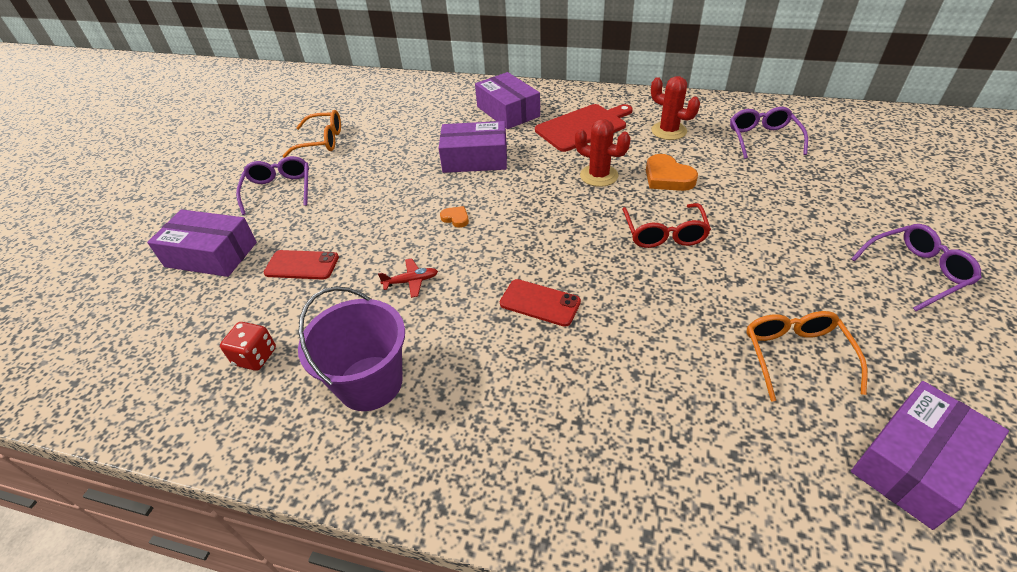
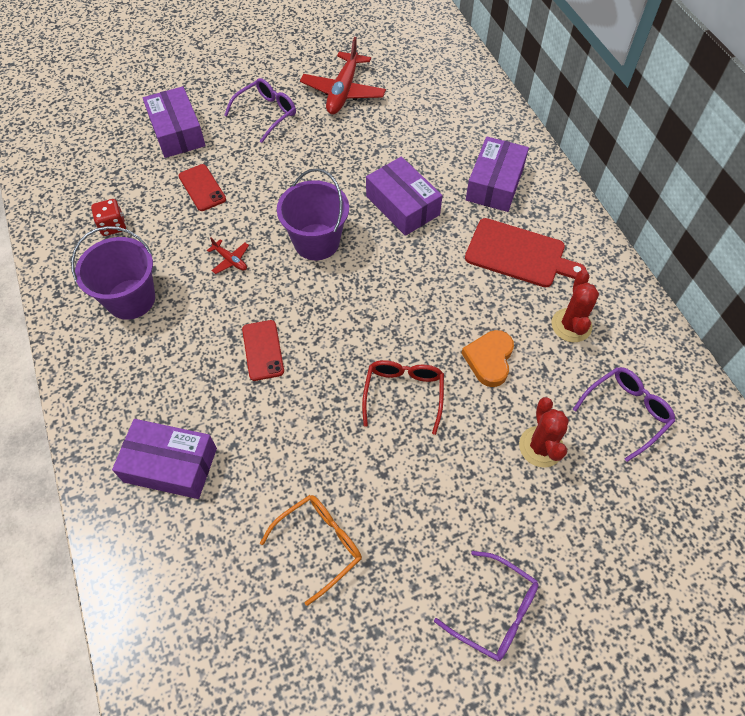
camera: 50 degrees right, 15 degrees up
orange glasses [283,110,341,158] -> red plane [300,37,386,115]
orange heart [440,206,469,228] -> purple bucket [277,168,349,260]
red cactus [575,119,631,187] -> red cactus moved to [519,397,569,467]
red glasses [622,203,711,248] -> red glasses turned 135 degrees clockwise [362,360,444,435]
purple box [851,381,1009,530] -> purple box moved to [112,419,217,499]

